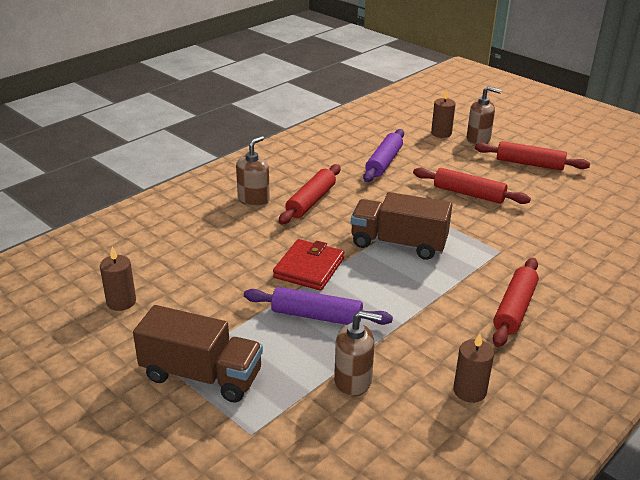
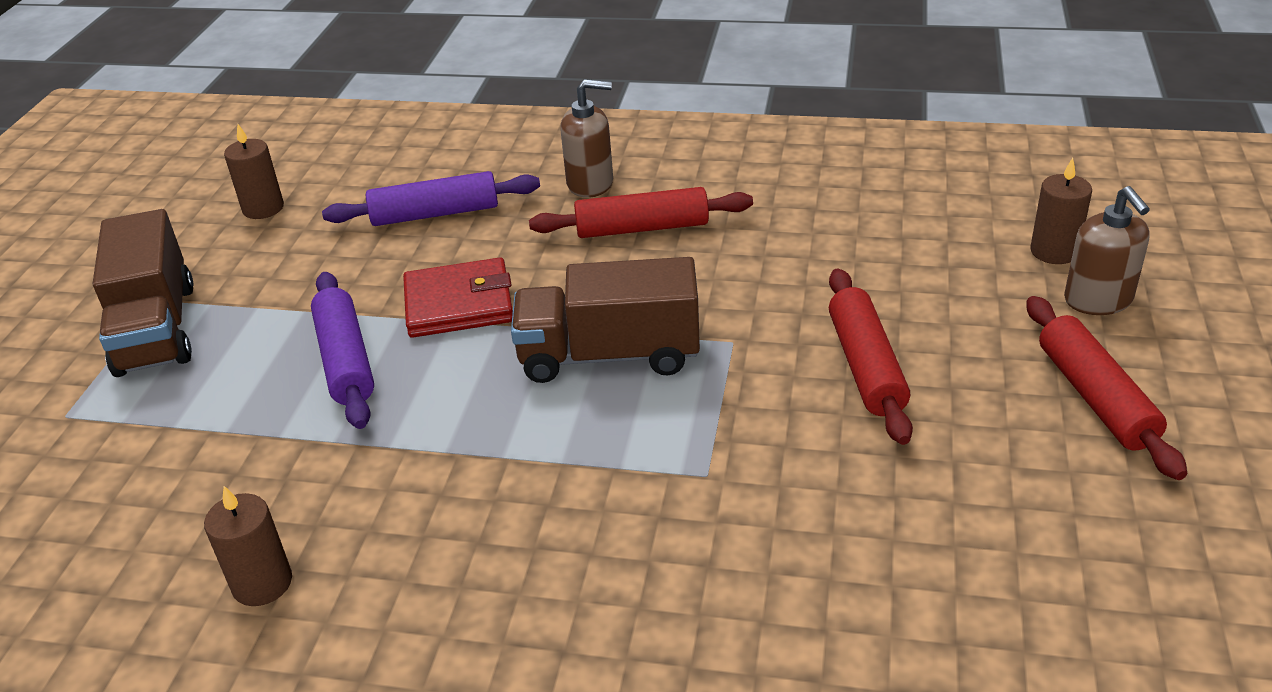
camera: 60 degrees right, 5 degrees up
brown soap dispenser [334,311,382,397] -> none
brown truck [351,192,452,260] -> brown truck turned 75 degrees counterclockwise [511,257,700,383]
purple rolling pin [363,129,404,182] -> purple rolling pin moved to [322,171,540,226]
red rolling pin [493,258,539,347] -> none

